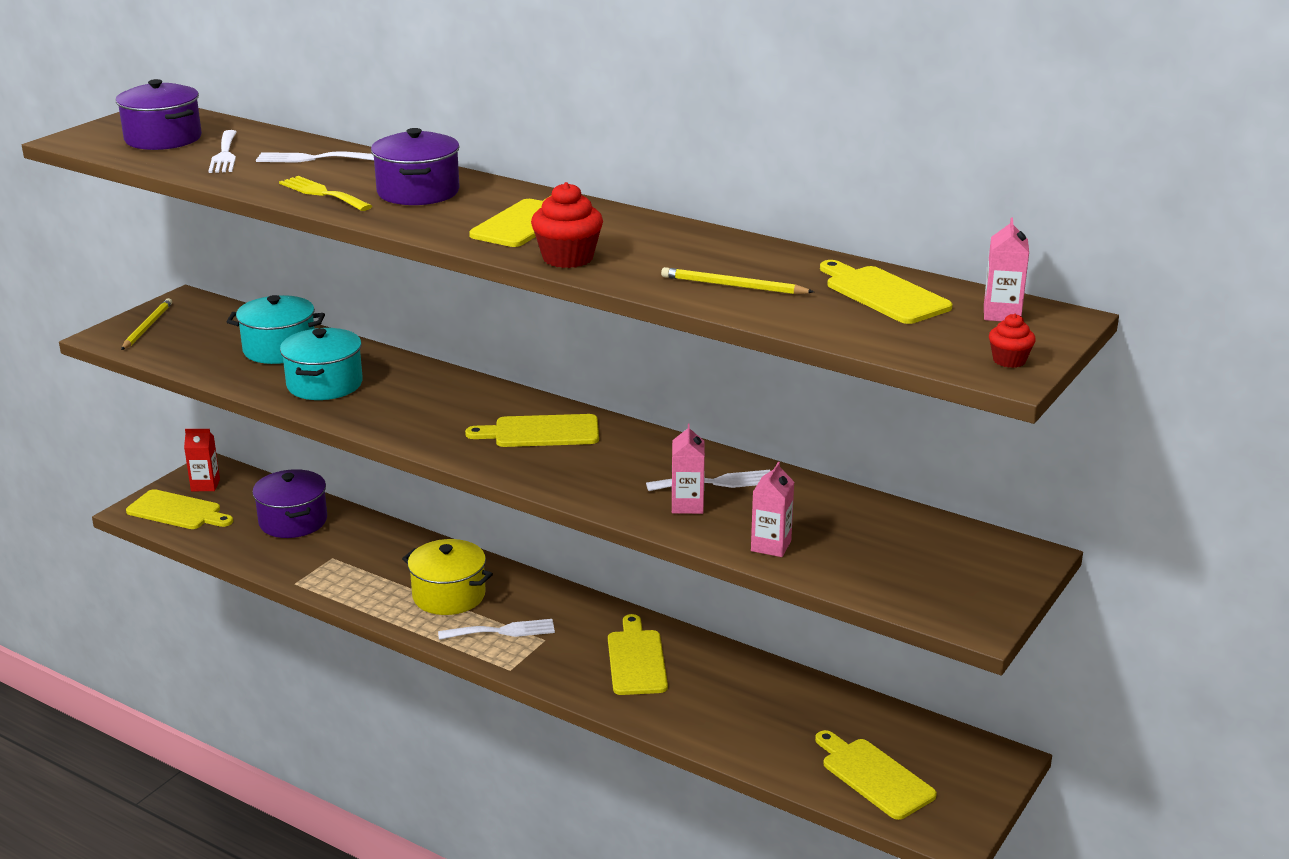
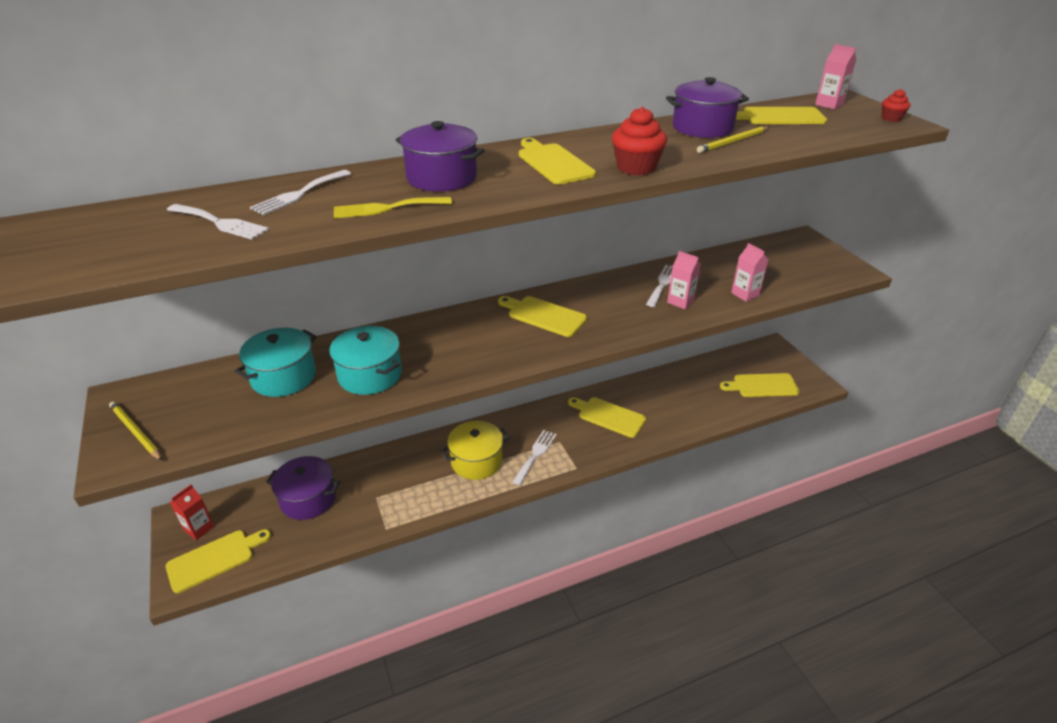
camera: 55 degrees left, 10 degrees up
purple pot [116,79,202,150] -> purple pot moved to [666,77,749,138]
yellow cutting board [465,414,599,447] -> yellow cutting board turned 90 degrees clockwise [498,296,587,337]

